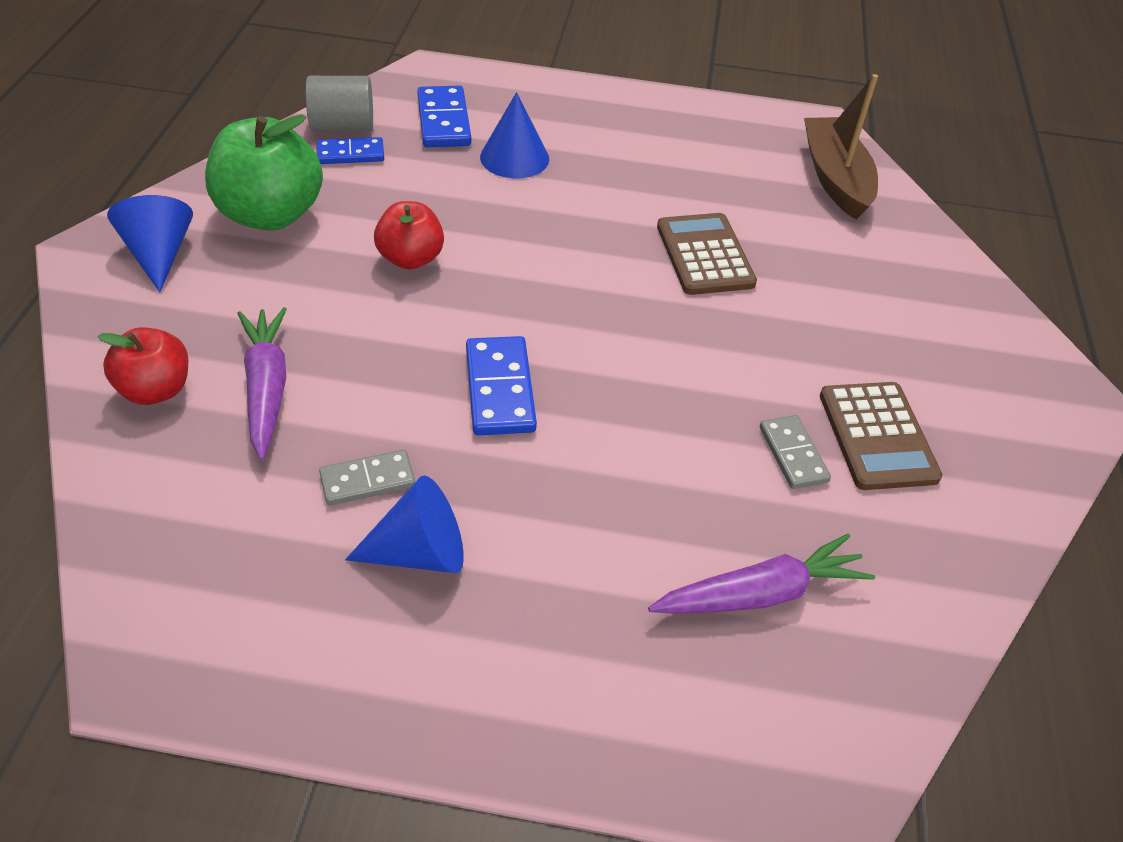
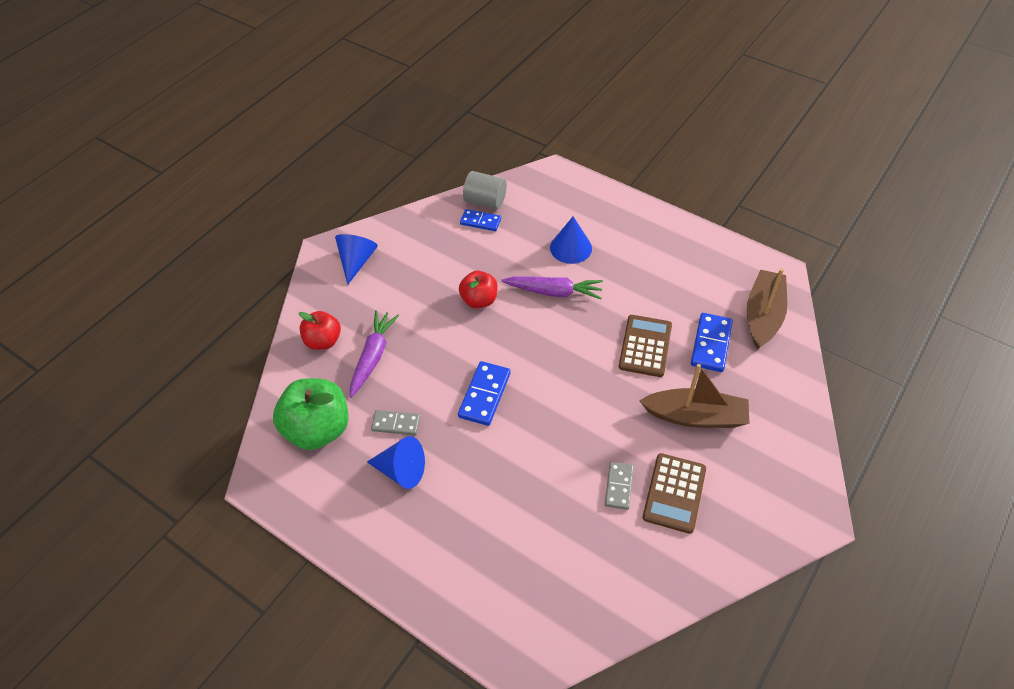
camera: 30 degrees right, 5 degrees up
green apple [205,114,323,231] -> green apple moved to [273,378,349,450]
blue domino [417,86,471,147] -> blue domino moved to [691,313,733,372]
purple carrot [648,534,875,614] -> purple carrot moved to [501,276,603,300]
none -> brown boat [639,364,750,428]

